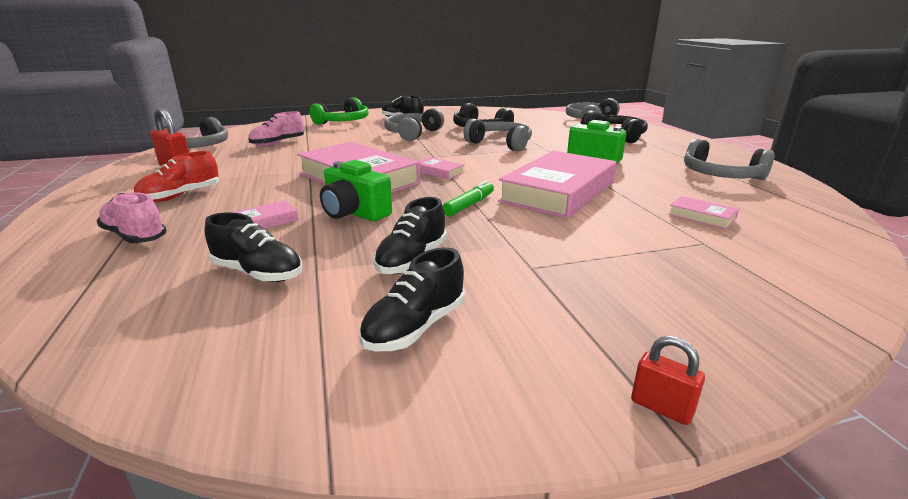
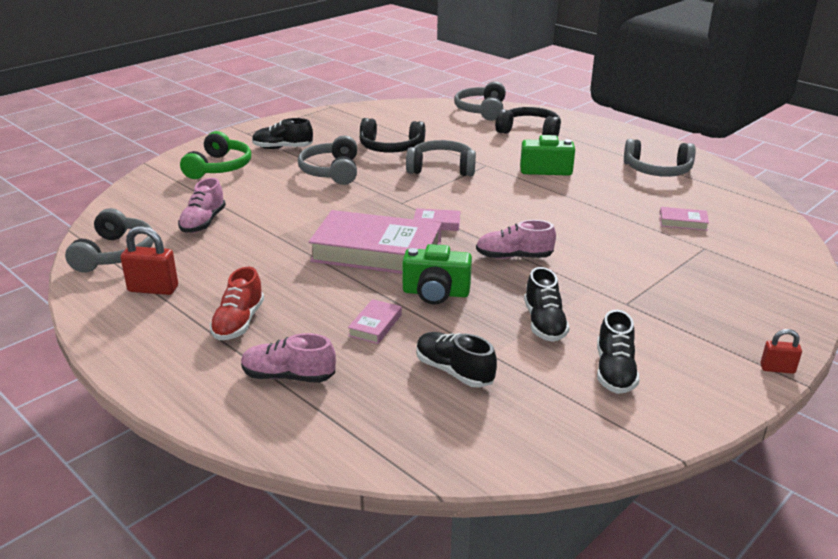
camera: 30 degrees left, 5 degrees up
black shoe [204,212,302,282] -> black shoe turned 135 degrees counterclockwise [416,332,497,388]
green marker [443,180,494,216] -> pink shoe [476,220,556,259]
pink book [498,151,617,219] -> none

